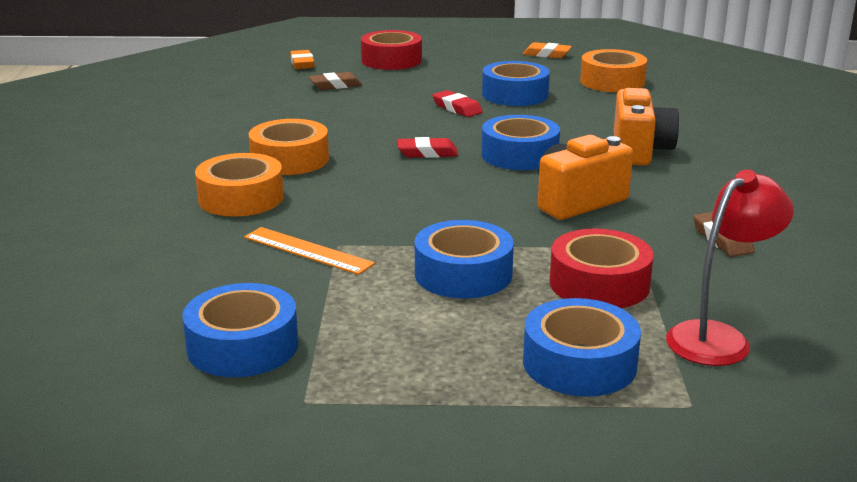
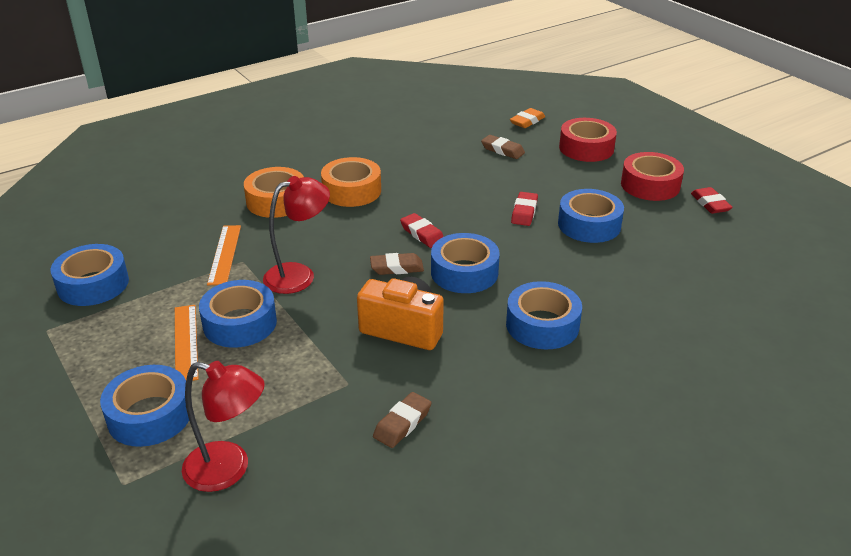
camera: 55 degrees right, 10 degrees up
orange eraser [523,42,572,58] -> red eraser [691,187,733,214]
red tape [550,228,654,308] -> red tape moved to [621,152,684,201]
orange tape [580,49,647,92] -> none
orange camera [614,88,679,165] -> blue tape [506,281,582,350]
none -> orange ruler [175,305,199,381]
none -> red lamp [263,176,330,294]
none -> brown eraser [370,253,424,275]

